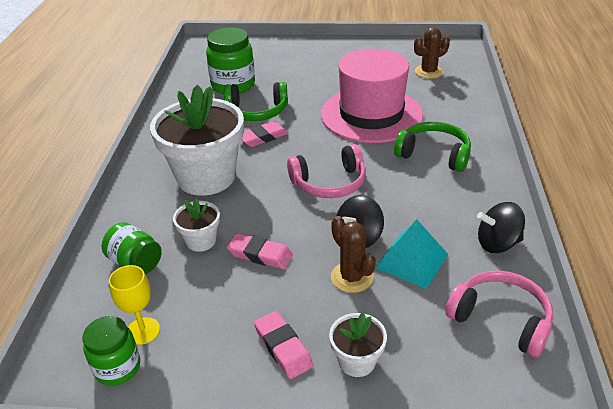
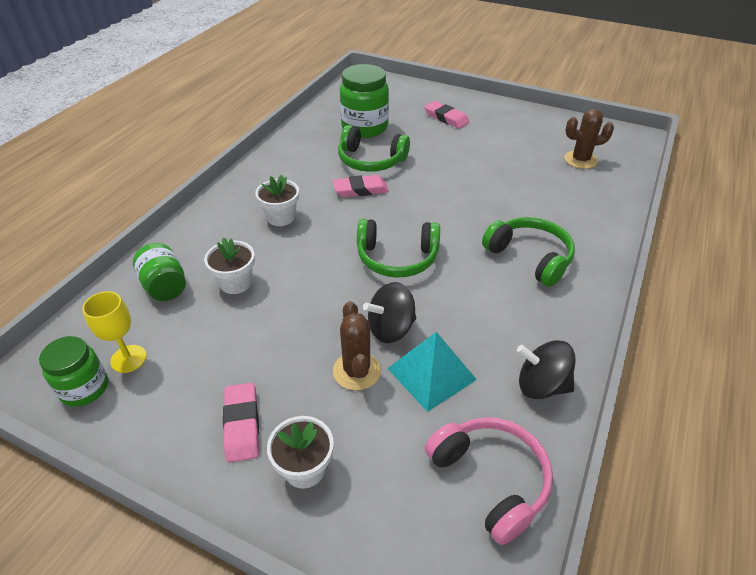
camera: 20 degrees right, 5 degrees up
white flower pot [150,85,244,196] -> white flower pot [255,175,299,226], size x0.46
pink eraser [227,233,293,269] -> pink eraser moved to [424,101,469,128]
pink headphones [287,144,366,198] -> green headphones [357,219,440,278]
pink hat [321,49,423,143] -> none

